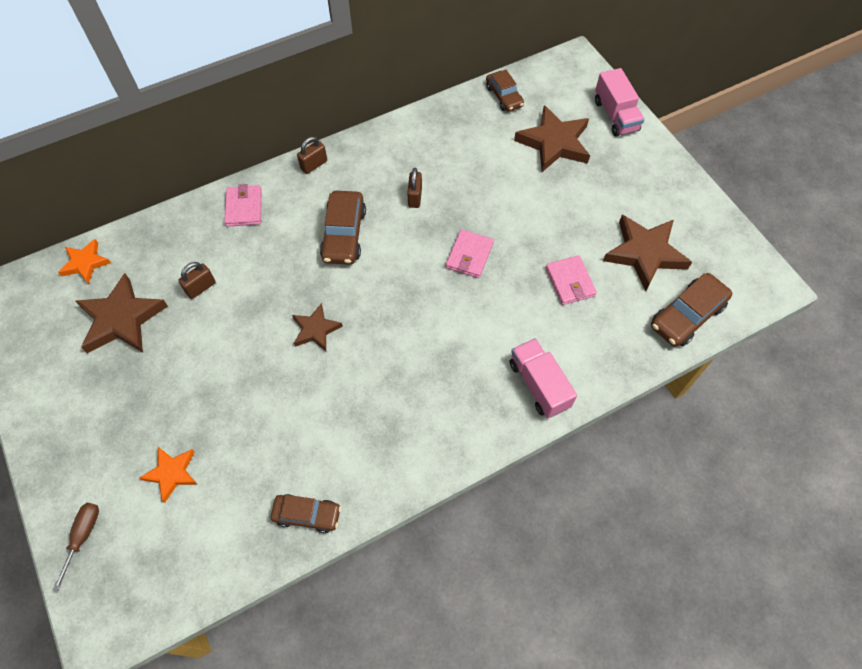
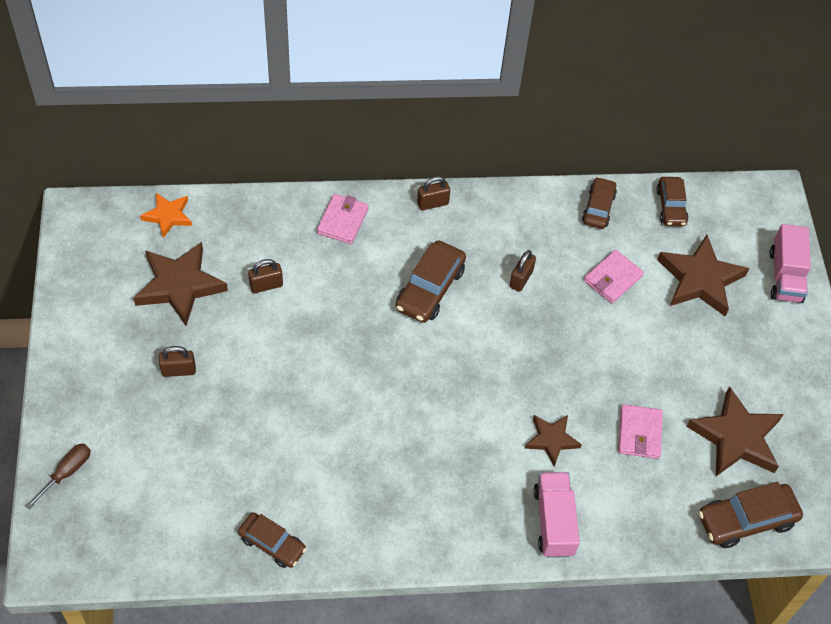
camera: 20 degrees right, 5 degrees down
orange star [140,447,198,503] -> none
brown star [292,303,343,351] -> brown star moved to [525,415,582,466]
pink wallet [446,229,494,278] -> pink wallet moved to [584,250,644,303]
none -> brown padlock [159,346,196,377]
none -> brown car [582,177,617,229]

